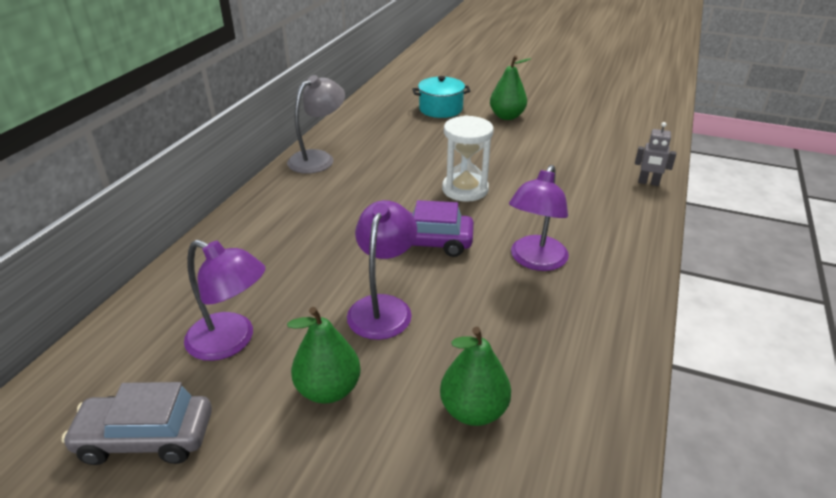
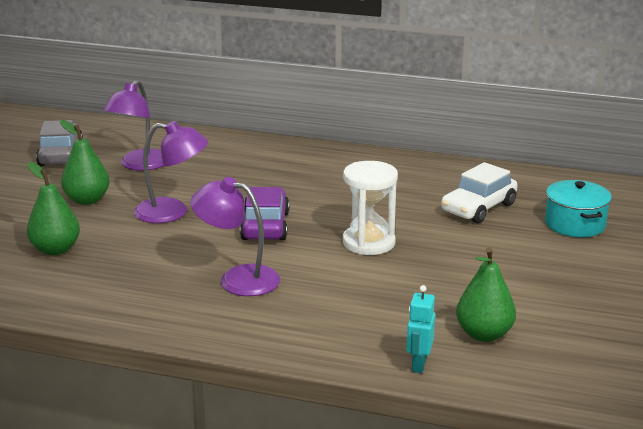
camera: 85 degrees right, 10 degrees down
grey lamp [287,75,345,174] -> none
green pear [490,55,531,120] -> green pear moved to [456,247,516,342]
grey robot [635,122,676,186] -> turquoise robot [407,285,435,373]
none -> white car [441,162,518,223]

